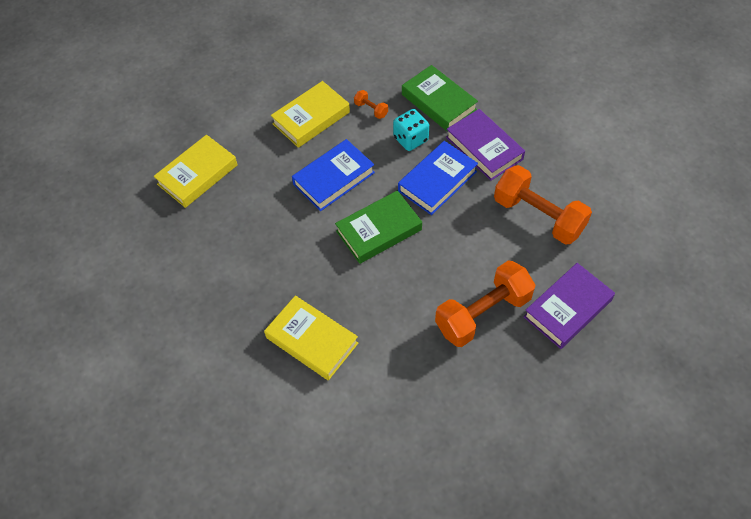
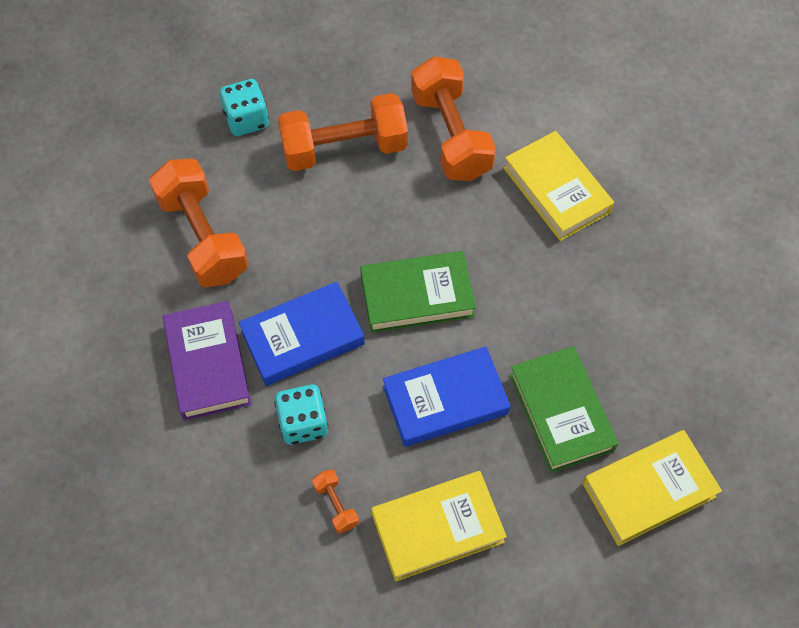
camera: 160 degrees left, 5 degrees up
green book [402,65,478,132] -> green book moved to [509,346,619,473]
purple book [524,263,615,349] -> turquoise dice [219,79,269,136]
none -> orange dumbbell [411,56,496,181]

